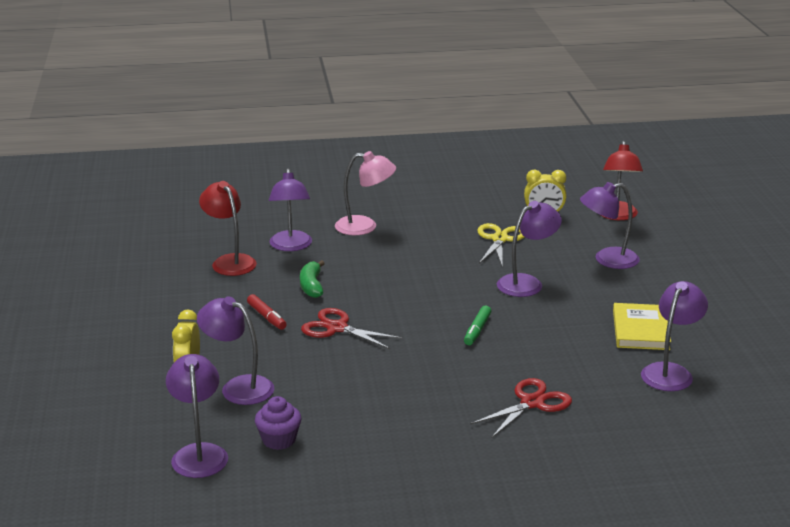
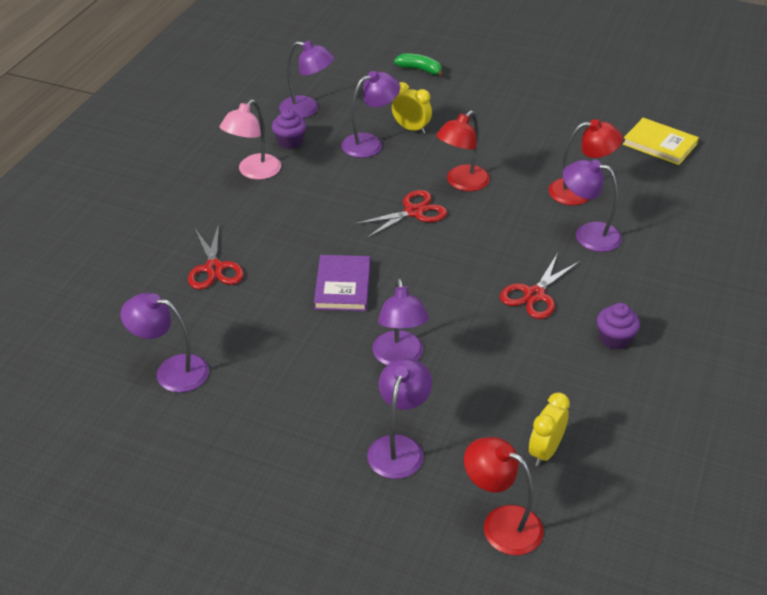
camera: 120 degrees right, 15 degrees up
red marker [247,294,287,330] -> red lamp [436,111,490,191]
green banana [300,260,325,298] -> green banana moved to [394,53,444,77]
pink lamp [335,151,396,235] -> pink lamp moved to [220,100,281,180]
green marker [464,305,491,345] -> purple book [314,255,371,311]
yellow scissors [477,223,524,265] -> none
yellow book [613,303,671,350] -> yellow book moved to [623,118,699,165]
purple lamp [641,281,708,391] -> purple lamp turned 135 degrees clockwise [120,293,209,393]
none -> red scissors [500,253,580,319]
none -> purple cupcake [597,303,640,350]

